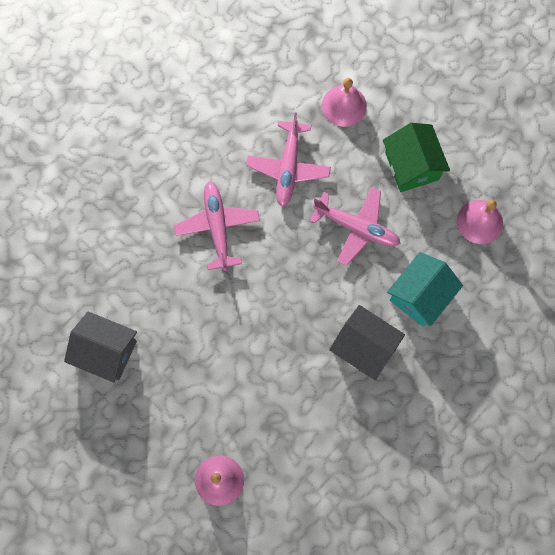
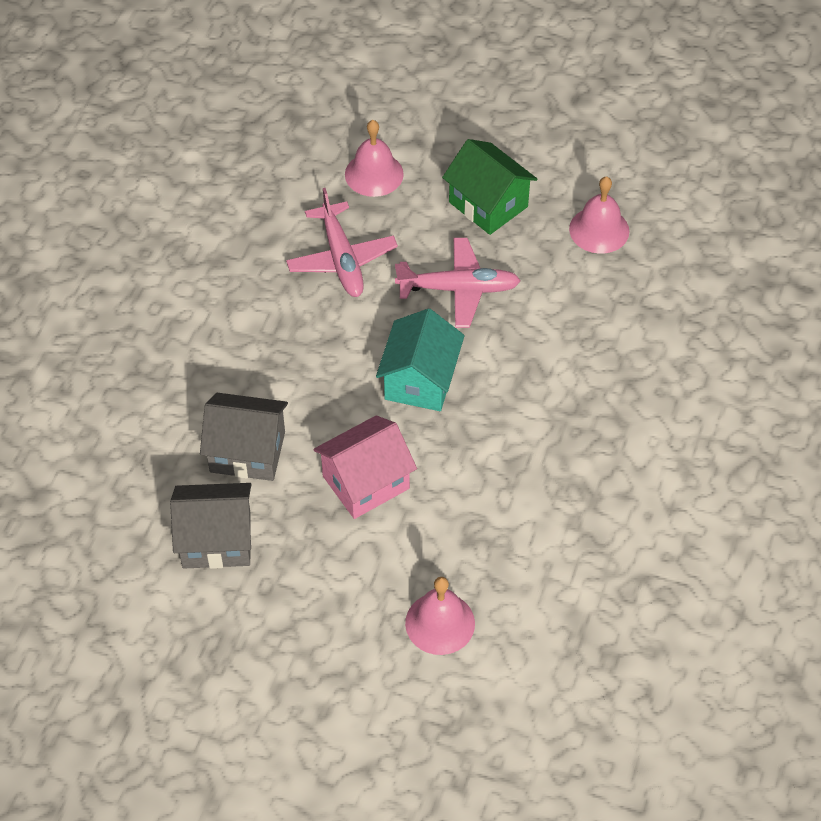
camera: 25 degrees left, 20 degrees down
pink plane [174,181,260,271] -> none
grey house [329,305,405,380] -> grey house moved to [200,393,288,481]
turquoise house [387,252,463,327] -> turquoise house moved to [376,308,465,411]
none -> pink house [314,415,417,519]

